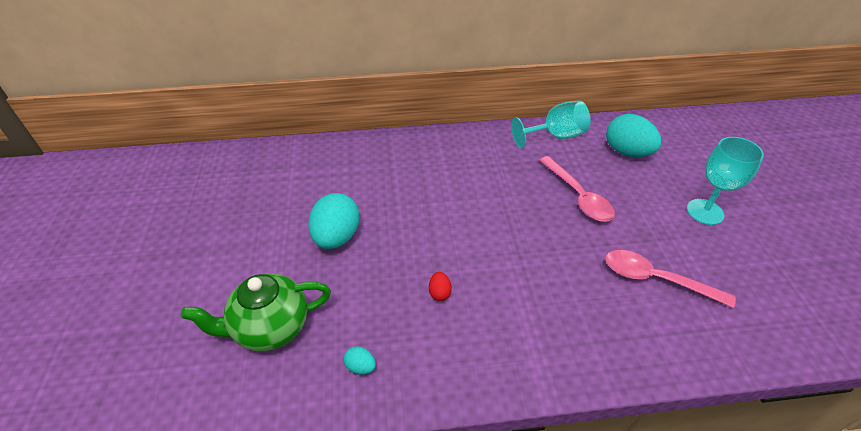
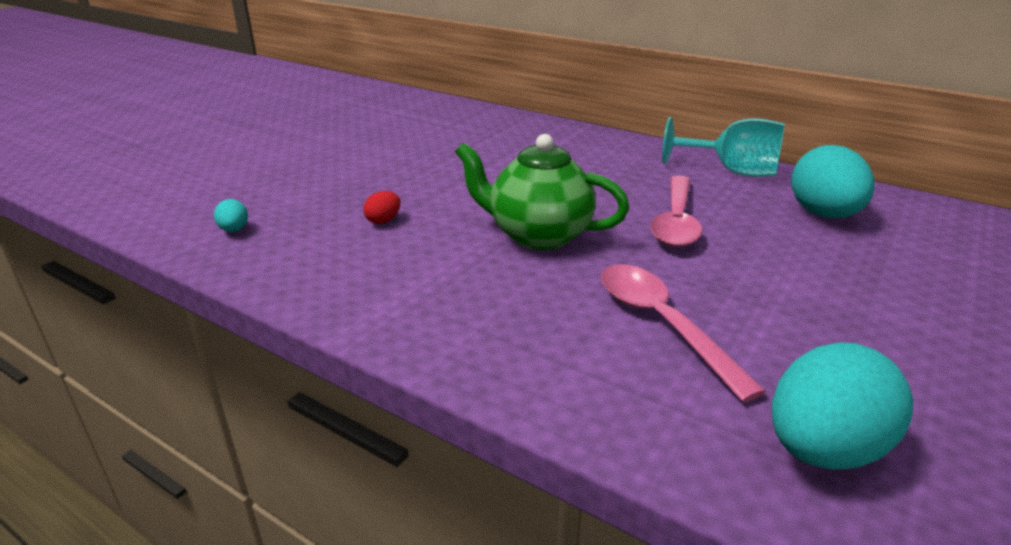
camera: 40 degrees right, 15 degrees down
green teapot [181,273,331,351] -> green teapot moved to [455,134,630,250]
turquoise egg [308,193,359,249] -> turquoise egg moved to [772,342,913,470]
turquoise goblet [687,137,764,225] -> none

